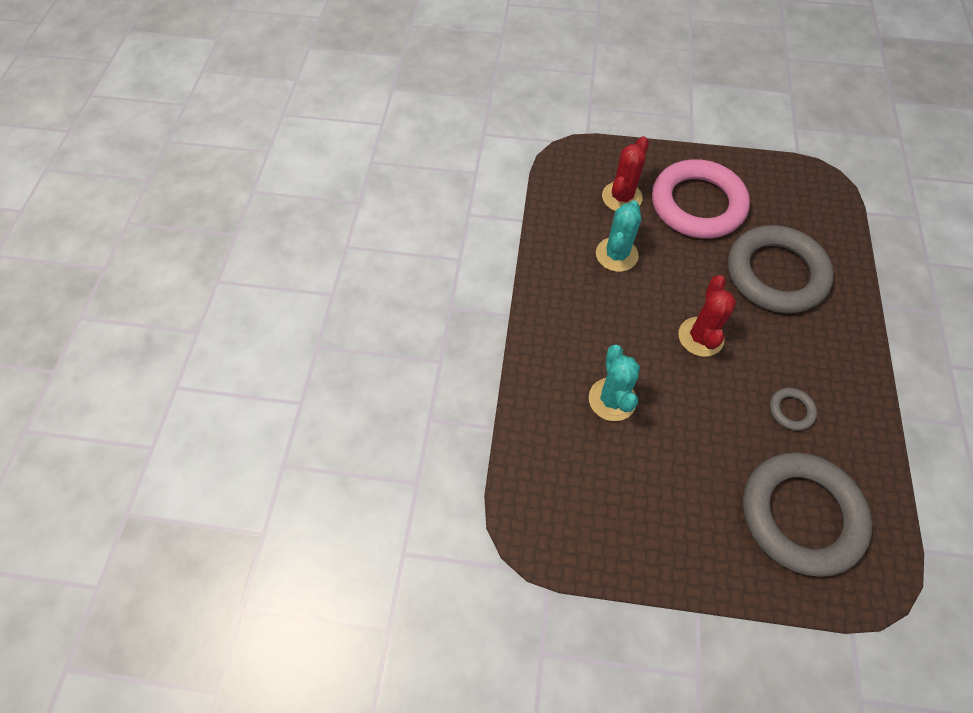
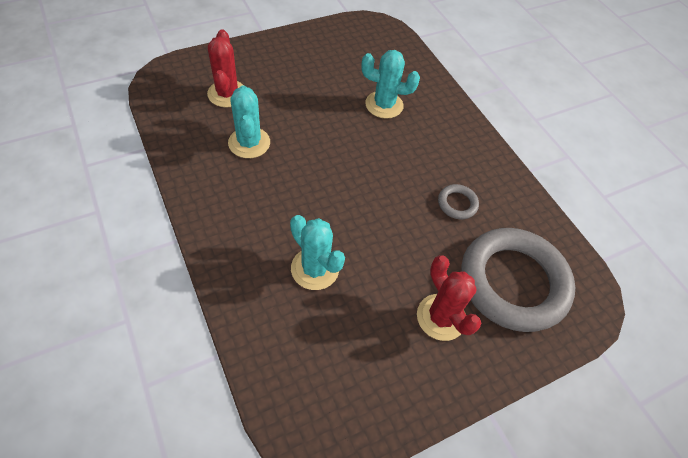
camera: 40 degrees left, 5 degrees down
pink ring [652,159,750,239] -> none
red cactus [678,275,736,357] -> red cactus moved to [417,255,481,341]
grey ring [728,225,834,313] -> turquoise cactus [361,50,420,119]

